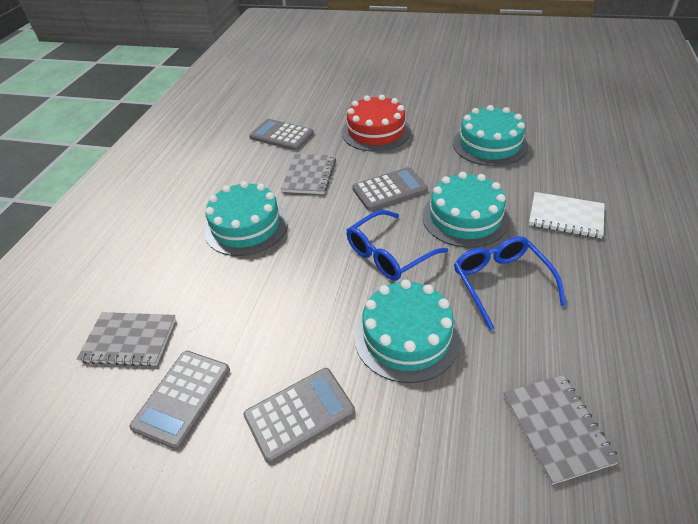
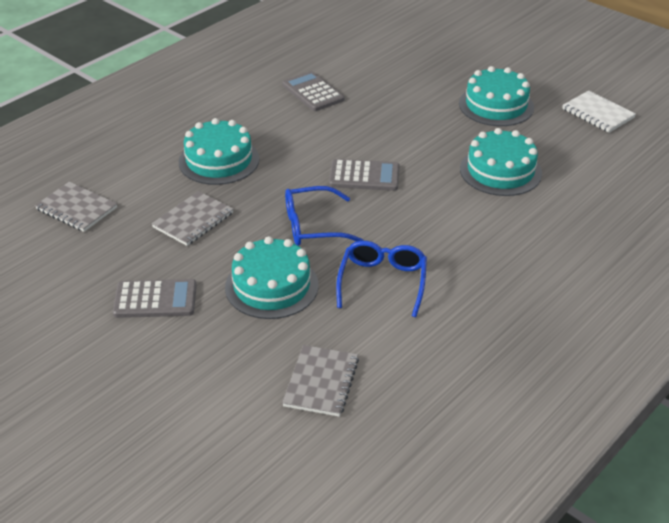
camera: 25 degrees right, 5 degrees down
grey calculator [129,351,230,450] -> none
grey notebook [281,154,336,194] -> grey notebook moved to [151,191,233,246]
red cake [342,95,411,152] -> none
turquoise cake [422,172,510,248] -> turquoise cake moved to [459,66,534,126]
white notebook [529,192,605,238] -> white notebook moved to [562,90,636,133]

